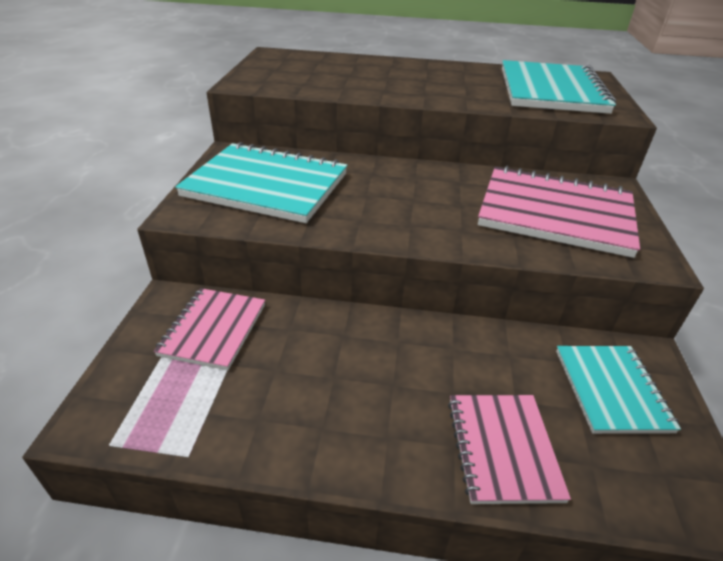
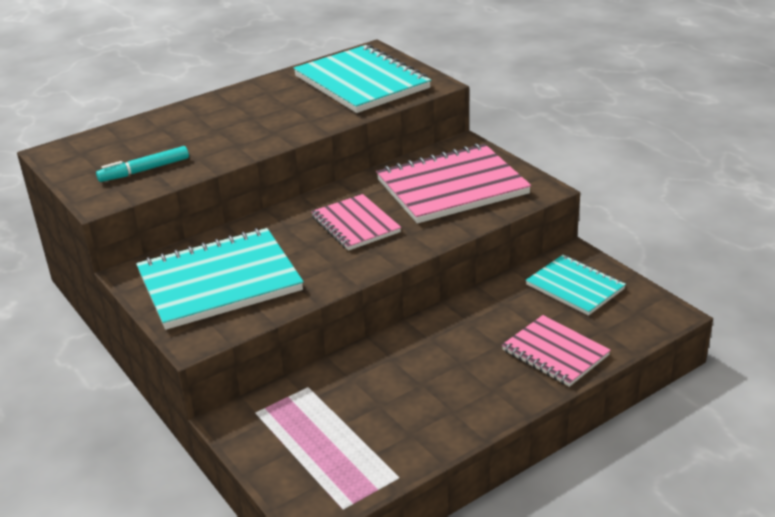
camera: 40 degrees left, 5 degrees down
pink notebook [154,288,265,370] -> pink notebook moved to [311,194,401,251]
none -> turquoise marker [96,146,189,182]

